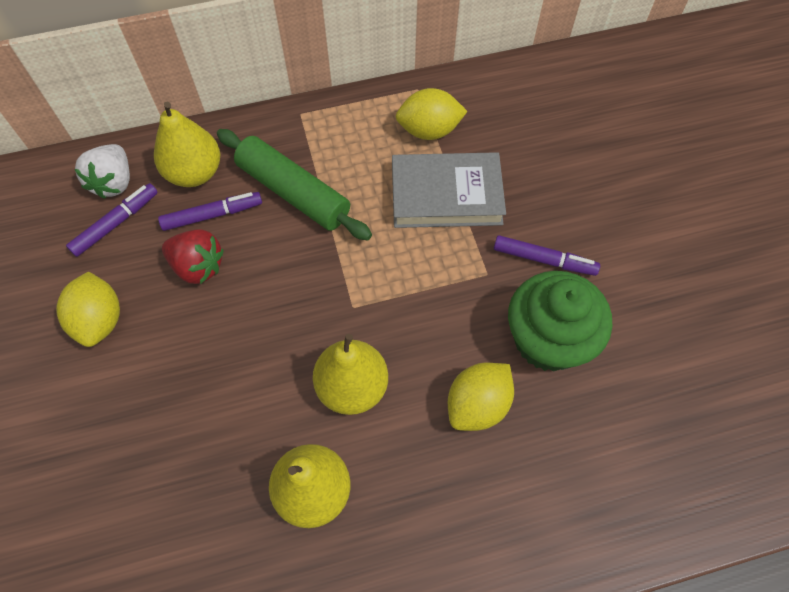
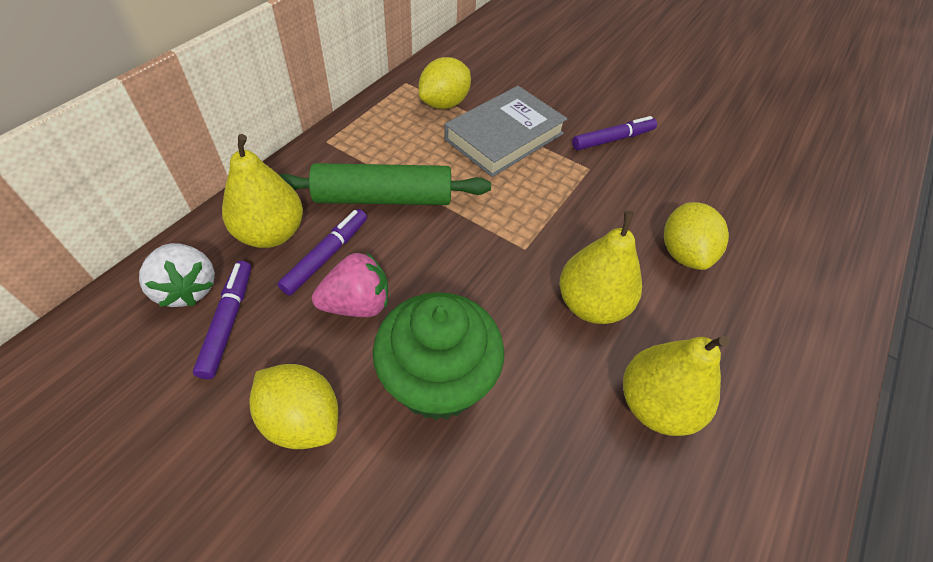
camera: 45 degrees left, 10 degrees down
red strawberry [162,229,224,284] -> pink strawberry [312,253,388,317]
green cupcake [508,271,612,372] -> green cupcake moved to [373,292,504,420]

